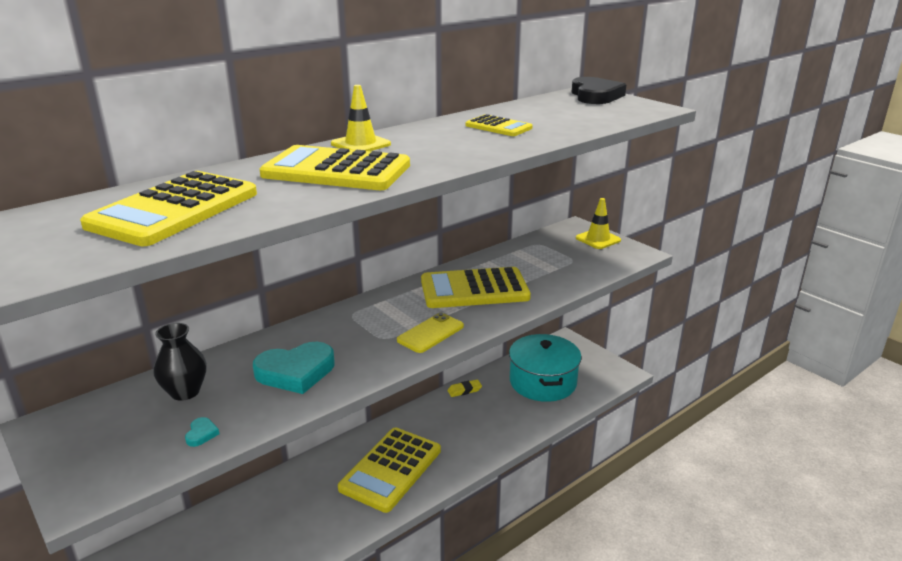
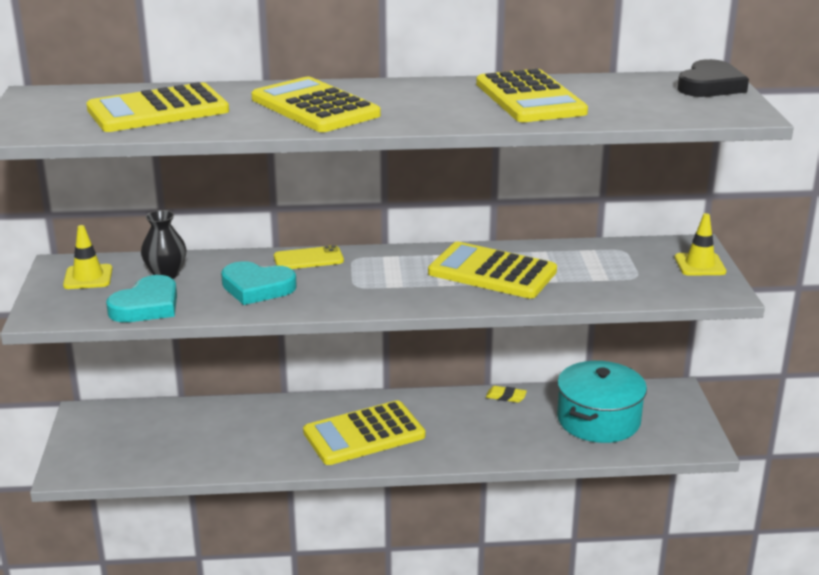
camera: 35 degrees right, 0 degrees up
turquoise heart [185,417,219,447] -> turquoise heart [106,275,177,322], size x2.45
yellow traffic cone [331,85,391,151] -> yellow traffic cone moved to [63,225,112,289]
yellow phone [397,313,464,353] -> yellow phone moved to [274,245,344,269]
yellow calculator [466,114,533,136] -> yellow calculator [476,69,588,122], size x1.87

